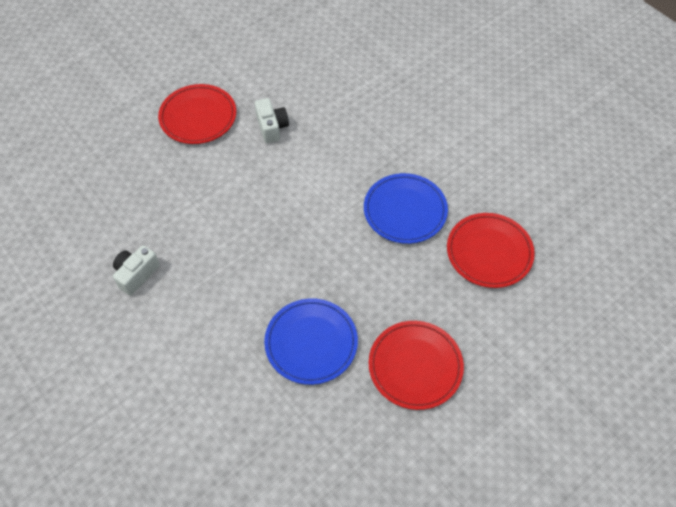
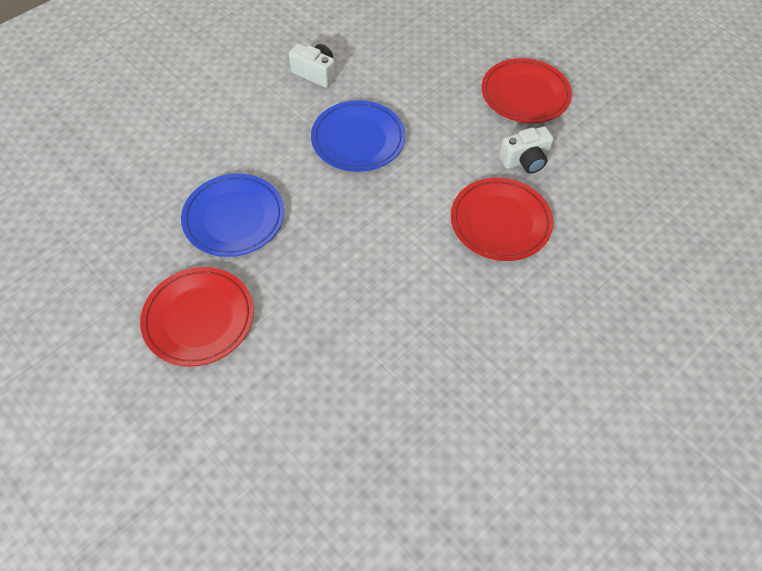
camera: 85 degrees right, 0 degrees up
blue plate [364,173,448,244] -> blue plate moved to [311,100,405,172]
red plate [447,213,535,288] -> red plate moved to [451,178,553,261]

